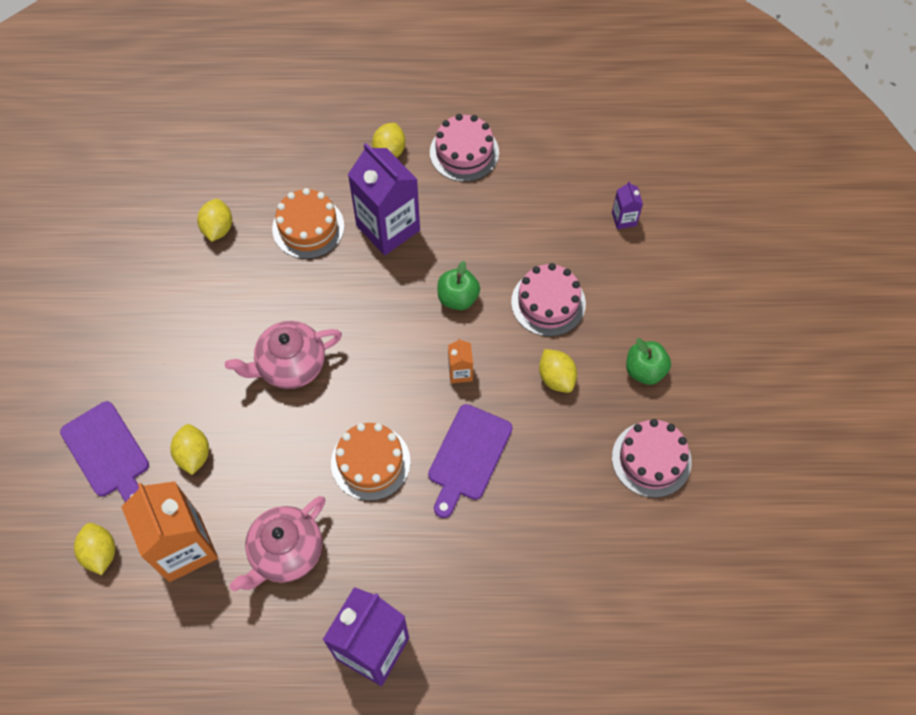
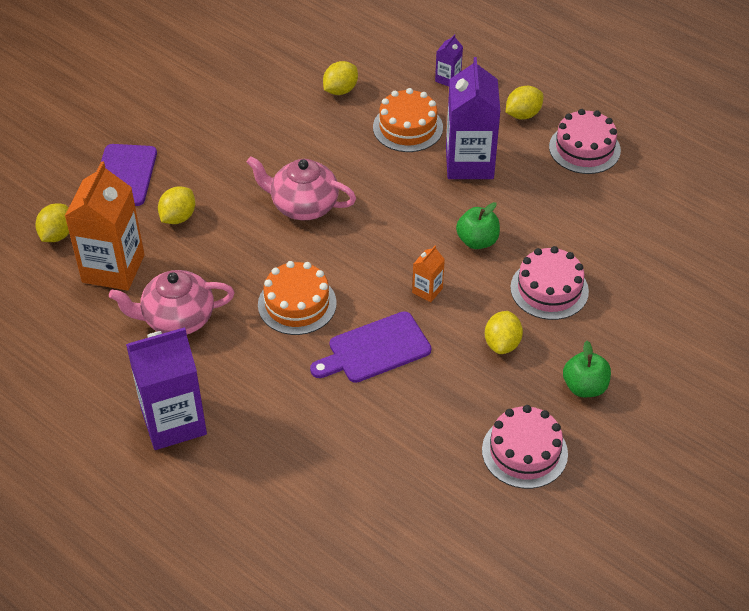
camera: 40 degrees right, 15 degrees down
purple carton [612,181,643,229] -> purple carton moved to [435,34,463,87]

